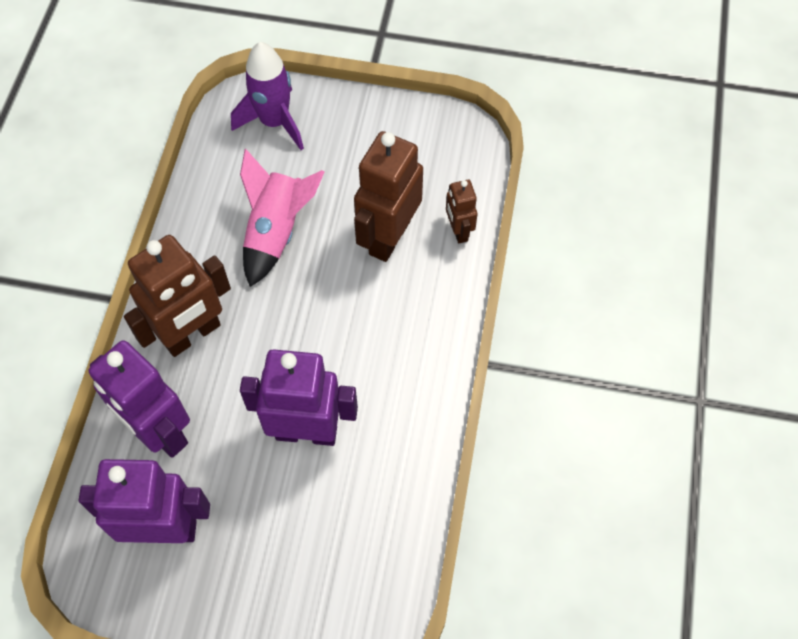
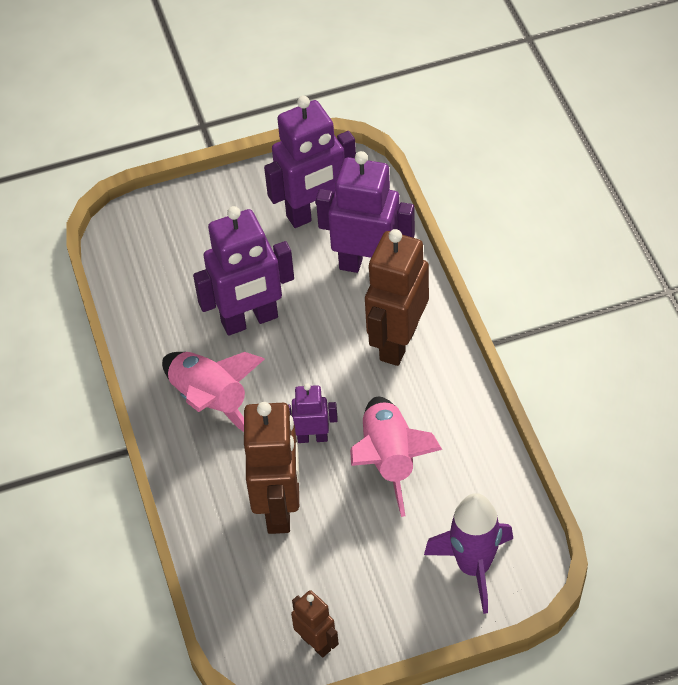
camera: 155 degrees right, 10 degrees down
brown robot [446,180,477,243] -> brown robot moved to [291,590,339,658]
none -> pink rocket [162,352,264,432]
none -> purple robot [288,383,338,443]

